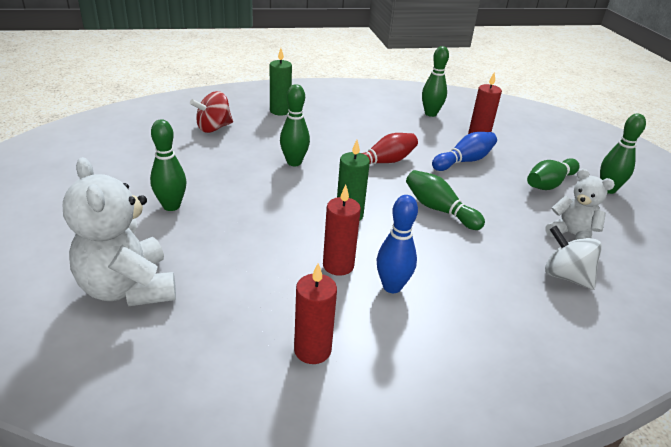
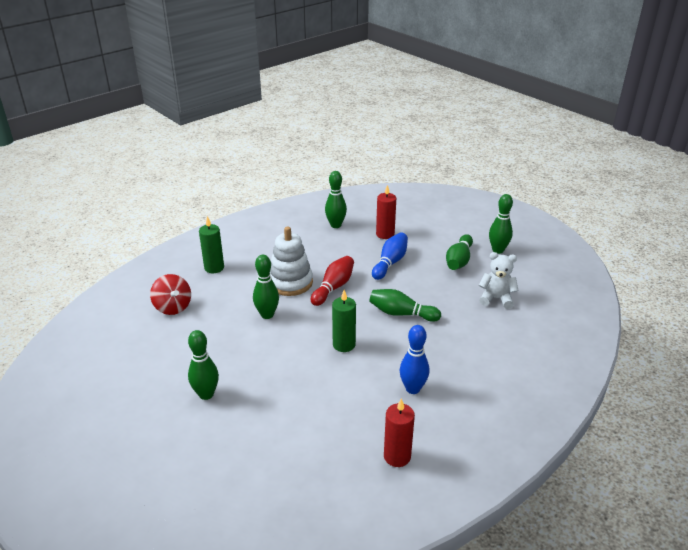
camera: 25 degrees left, 0 degrees up
white teddy bear [63,157,176,306] -> none
red spinning top [190,91,233,133] -> red spinning top turned 60 degrees counterclockwise [150,274,191,315]
red candle [323,185,361,276] -> none
white spinning top [545,226,602,290] -> none
none -> white stacking toy [270,226,313,296]

